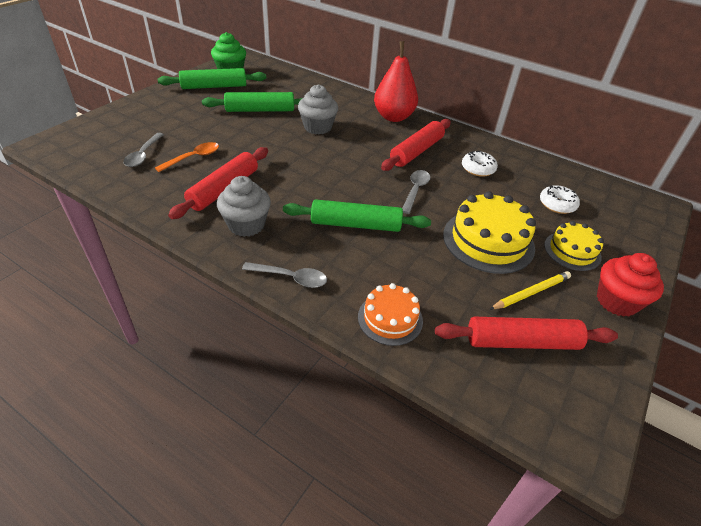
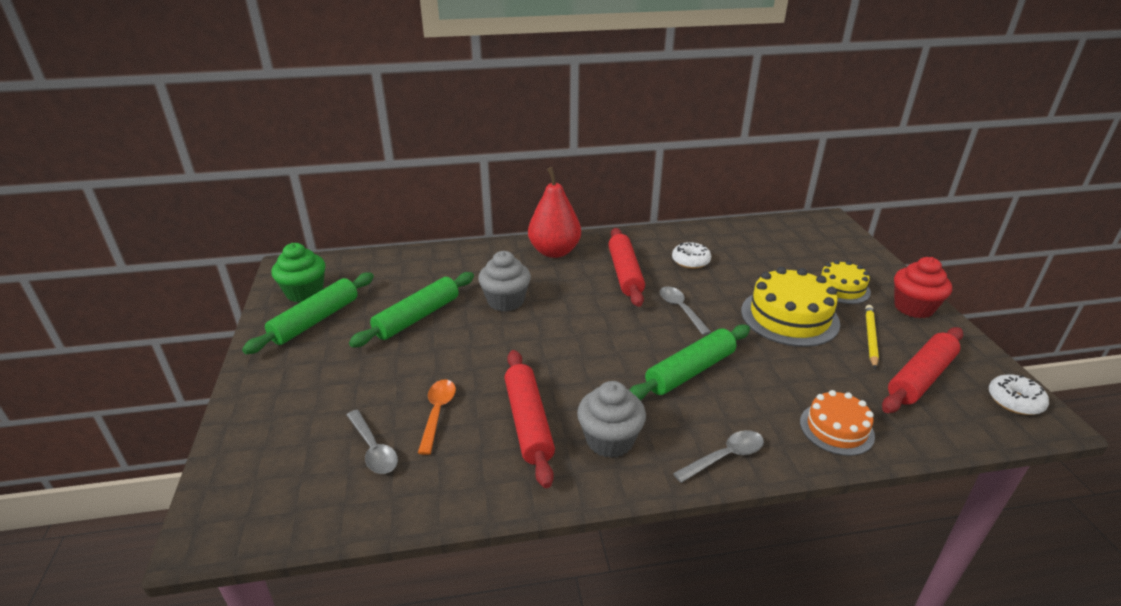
camera: 40 degrees left, 10 degrees down
white donut [540,185,580,214] -> white donut moved to [989,374,1049,415]

